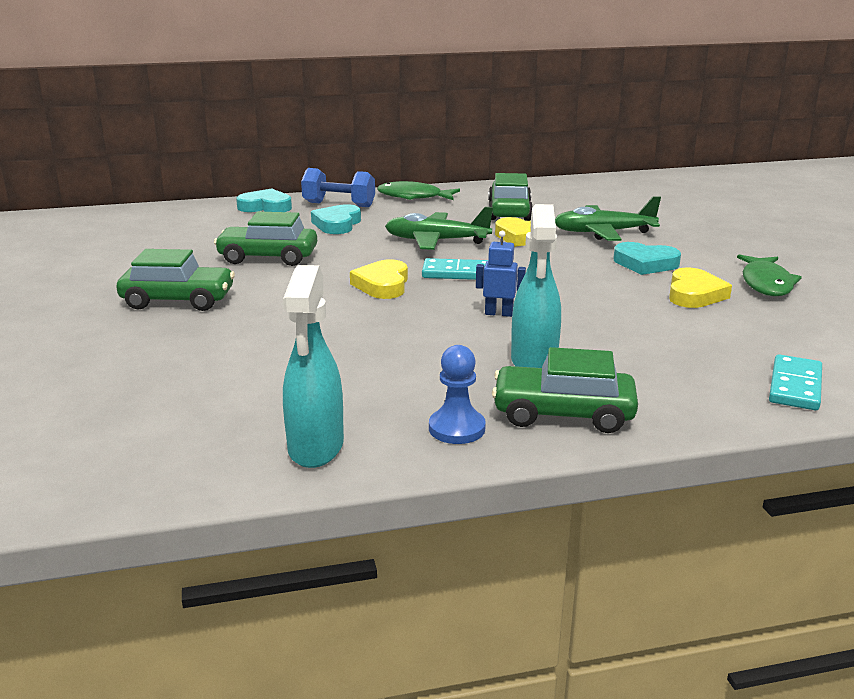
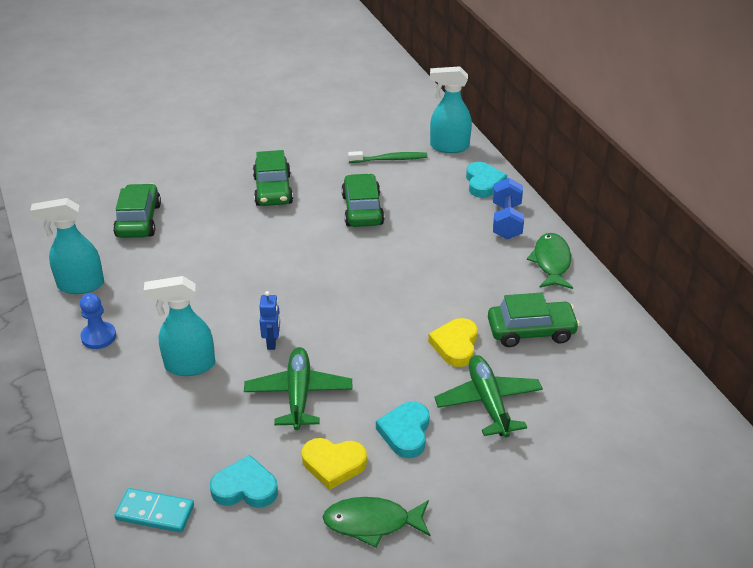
camera: 80 degrees right, 15 degrees up
turquoise heart [311,204,361,234] -> turquoise heart moved to [210,455,278,508]
yellow heart [350,259,408,299] -> none
green plane [385,207,493,250] -> green plane moved to [244,347,353,430]
turquoise domino [422,258,488,280] -> none
green car [492,347,638,433] -> green car moved to [113,184,161,238]
none -> green toothbrush [348,151,428,163]
none -> turquoise spray bottle [430,66,472,153]

